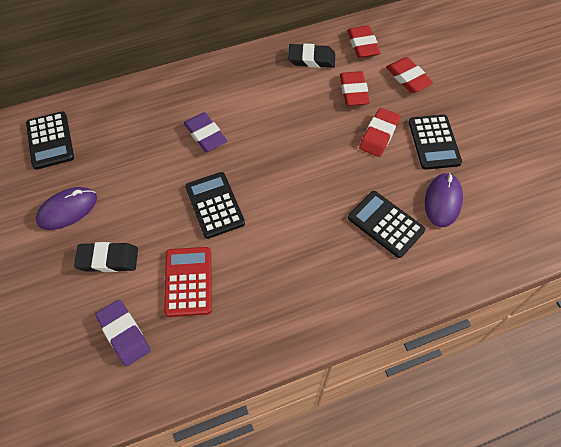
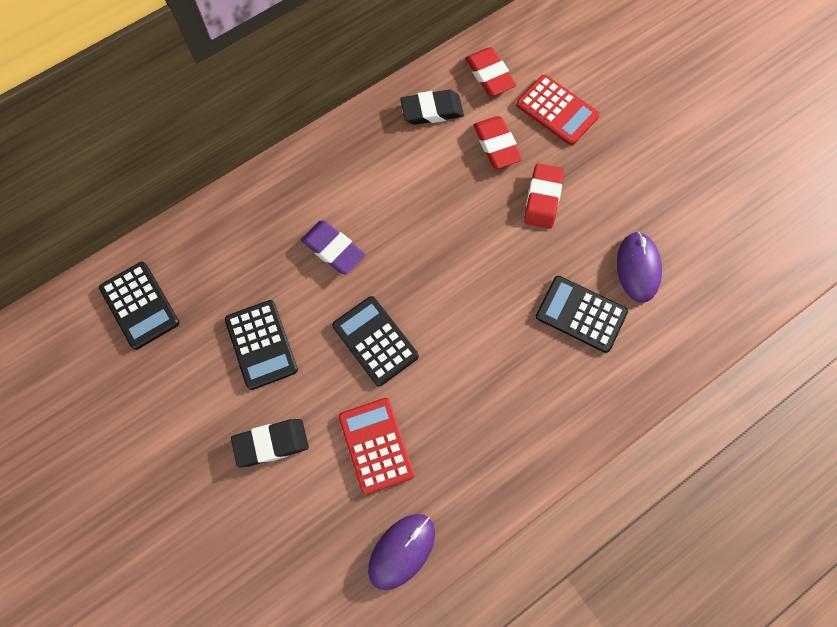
camera: 15 degrees left, 10 degrees up
purple mouse [36,187,97,230] -> purple mouse moved to [368,514,435,590]
purple eraser [95,300,150,366] -> none
red eraser [386,57,433,93] -> red calculator [516,75,600,145]
black calculator [409,115,462,170] -> black calculator moved to [225,300,298,390]

